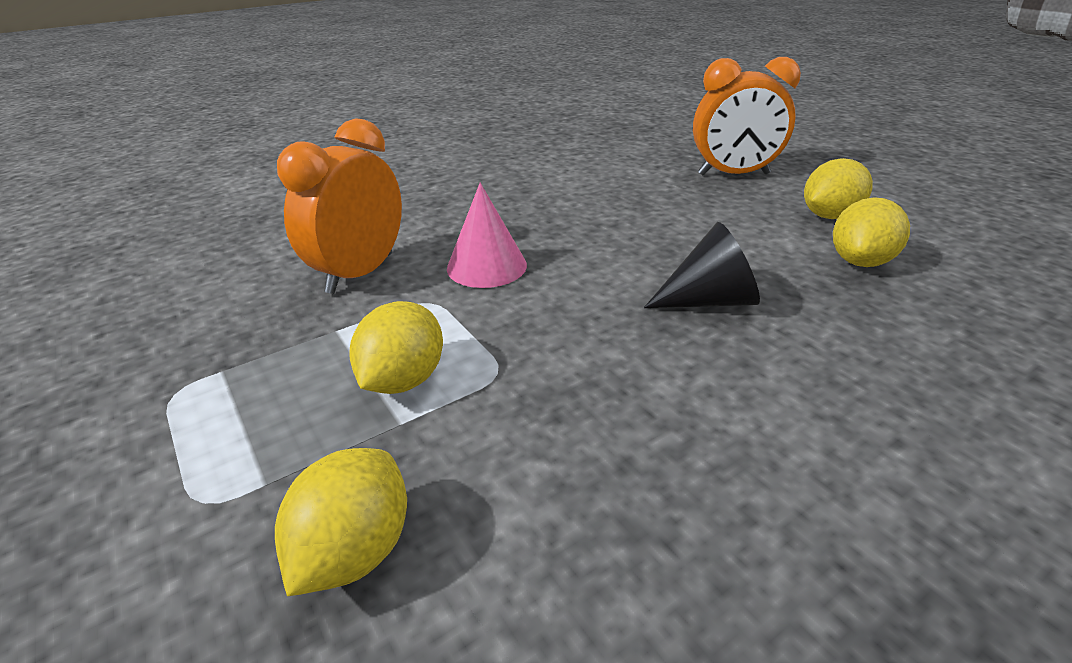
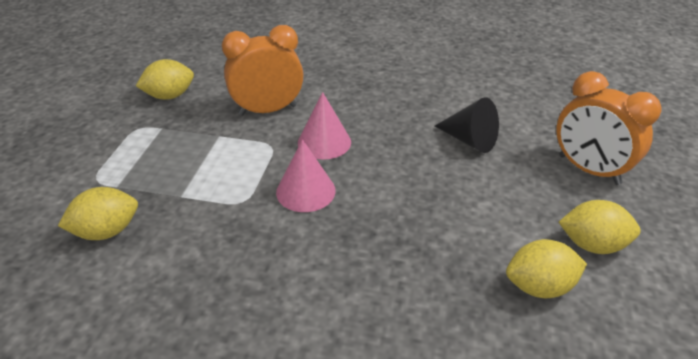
camera: 45 degrees right, 5 degrees up
yellow lemon [349,301,443,394] -> yellow lemon moved to [136,59,194,100]
black cone [644,222,760,308] -> black cone moved to [435,97,499,153]
none -> pink cone [276,139,336,212]

